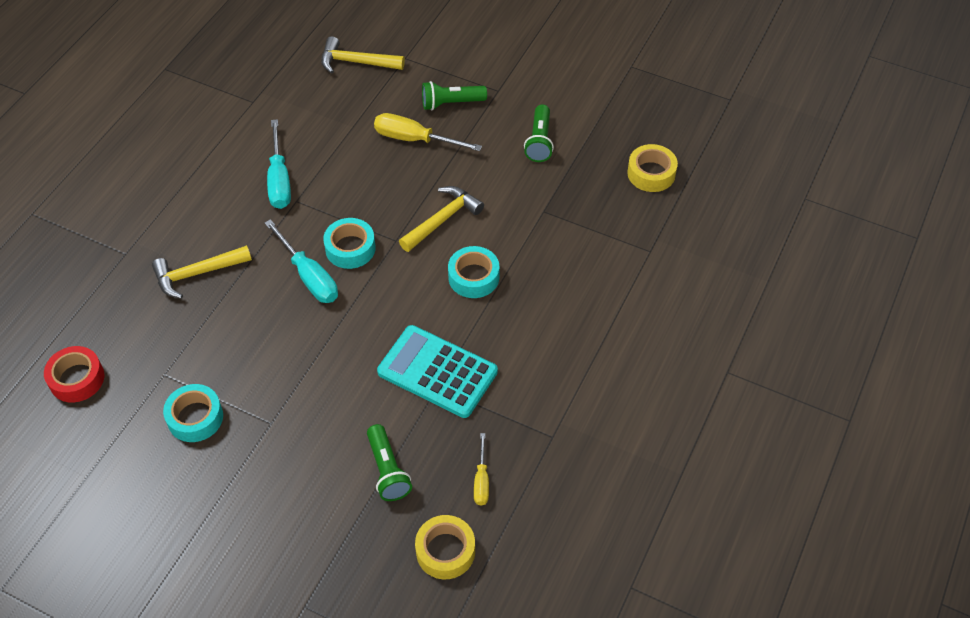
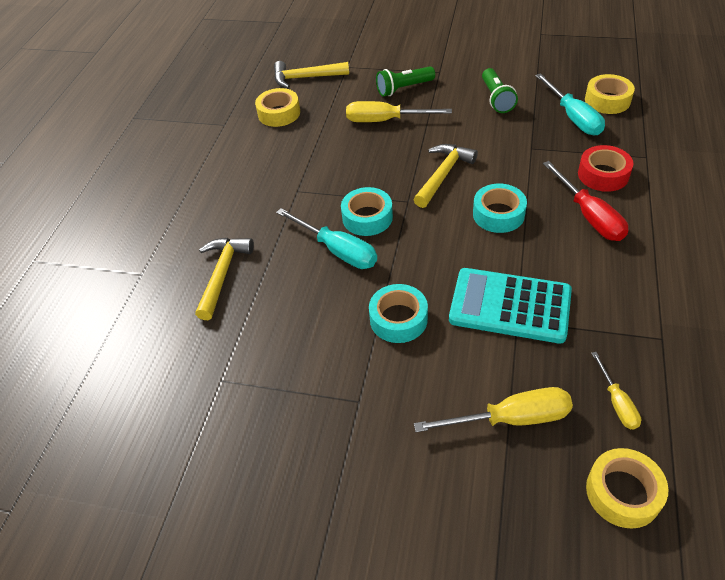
camera: 10 degrees left, 5 degrees down
red tape [44,346,104,402] -> red tape moved to [578,145,634,192]
yellow hammer [152,245,252,299] -> yellow hammer turned 135 degrees clockwise [195,238,254,320]
turquoise tape [163,384,223,442] -> turquoise tape moved to [369,284,428,343]
turquoise screwdriver [267,119,291,209] -> turquoise screwdriver moved to [535,73,605,135]
green flashlight [367,424,412,501] -> yellow screwdriver [414,387,573,432]
none -> yellow tape [255,88,300,127]
none -> red screwdriver [543,161,628,241]

